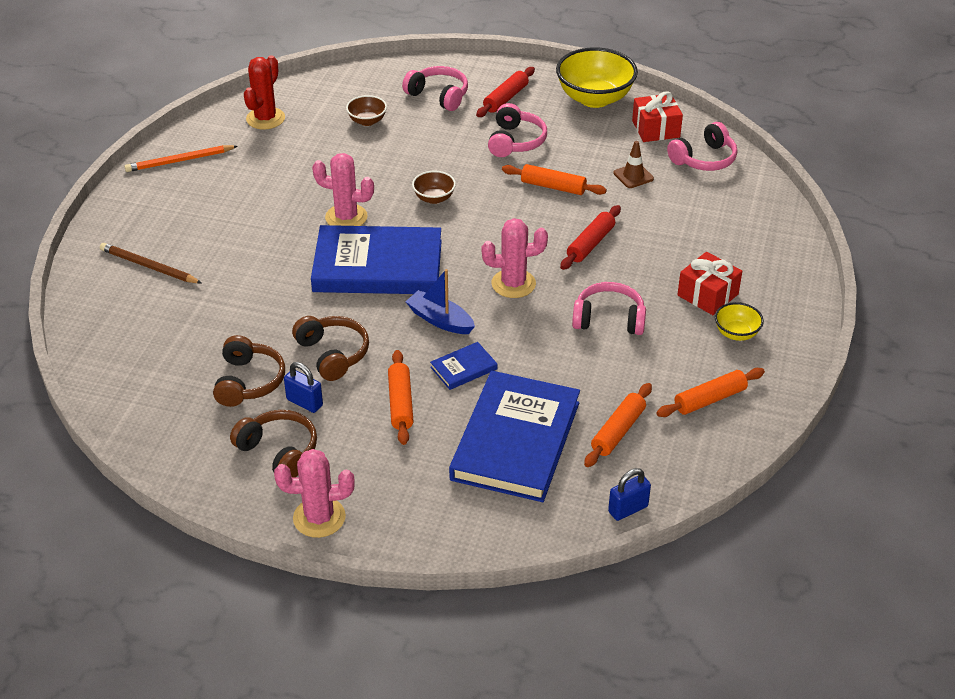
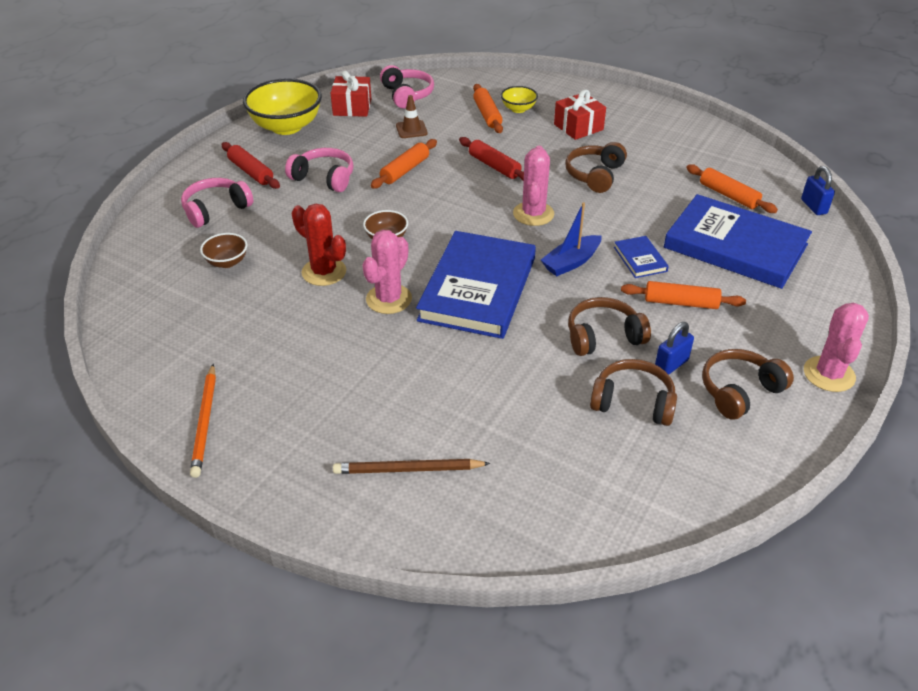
camera: 75 degrees left, 0 degrees up
brown pencil [100,243,202,283] -> brown pencil turned 45 degrees clockwise [333,459,490,474]
red cactus [244,55,285,129] -> red cactus moved to [292,204,346,286]
pink headphones [572,282,646,335] -> brown headphones [565,142,627,193]
orange rolling pin [656,368,765,417] -> orange rolling pin moved to [473,84,503,133]
yellow bowl [715,302,764,341] -> yellow bowl moved to [501,86,538,113]

